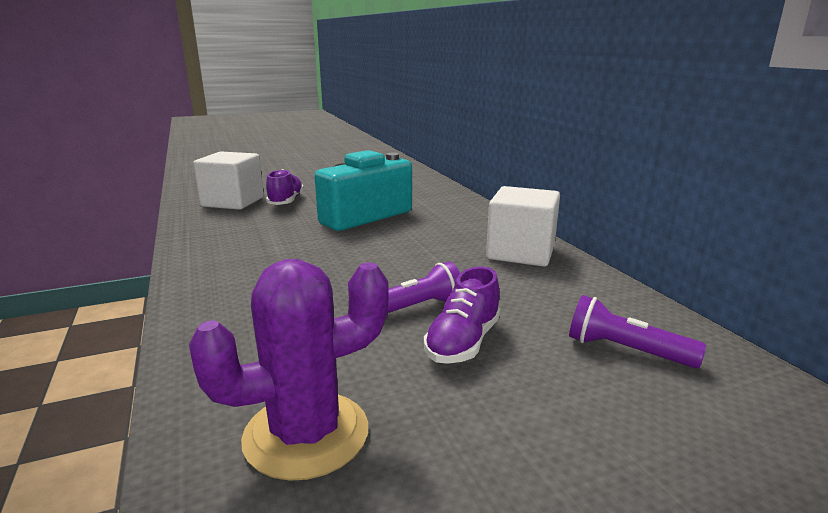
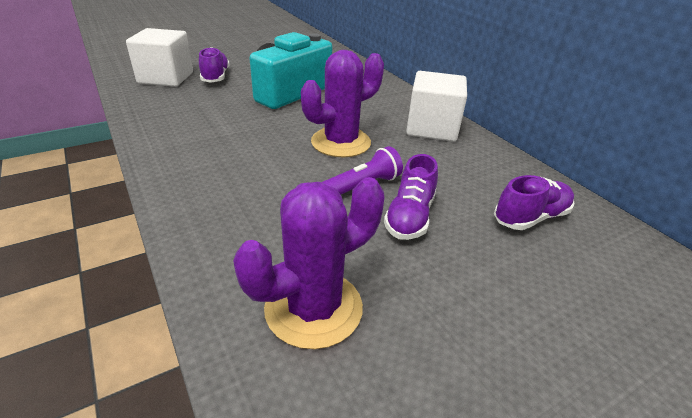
camera: 10 degrees left, 15 degrees up
purple flashlight [569,295,706,368] -> purple shoe [494,175,575,230]
none -> purple cactus [301,50,384,157]

